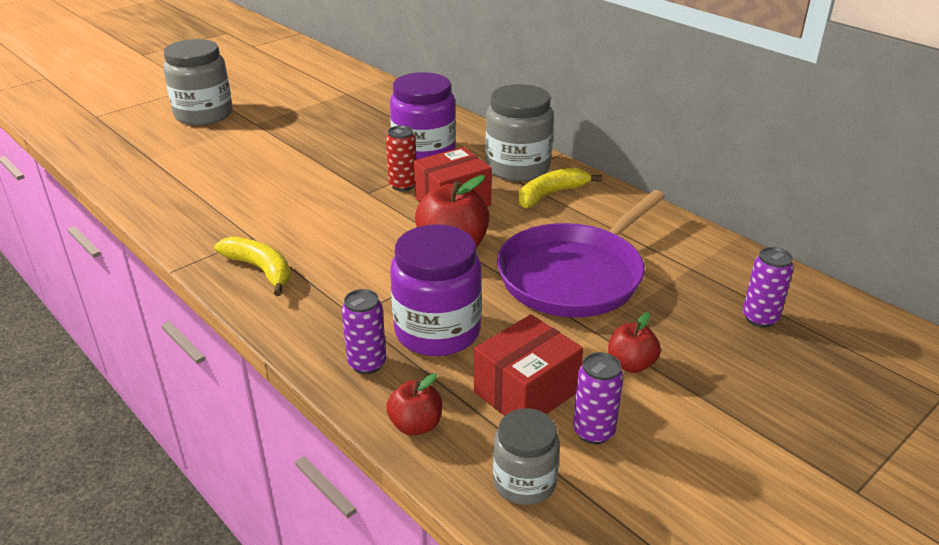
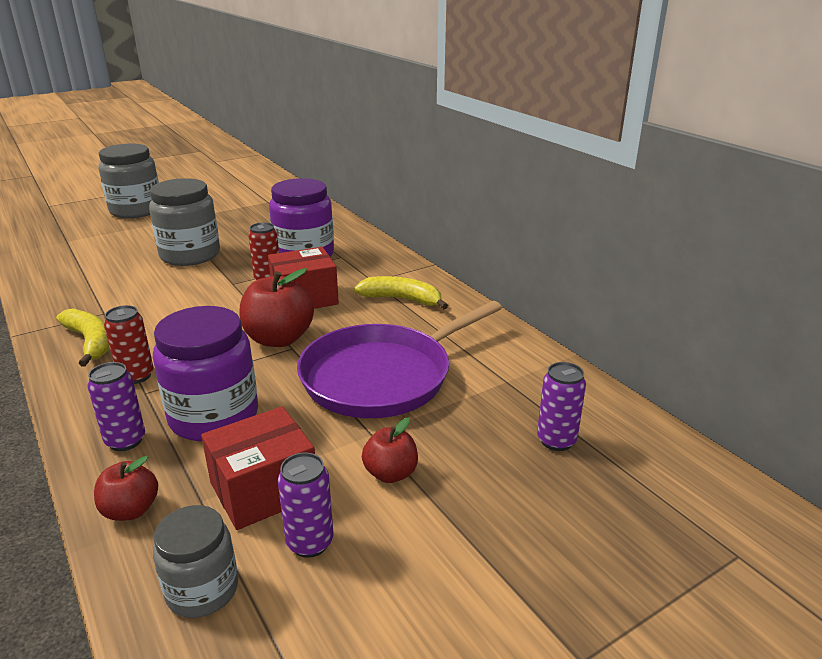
camera: 10 degrees right, 5 degrees down
grey jar [485,84,554,182] -> grey jar moved to [149,178,220,266]
yellow banana [519,168,602,208] -> yellow banana turned 45 degrees clockwise [354,276,448,309]
none -> red can [104,305,154,384]

